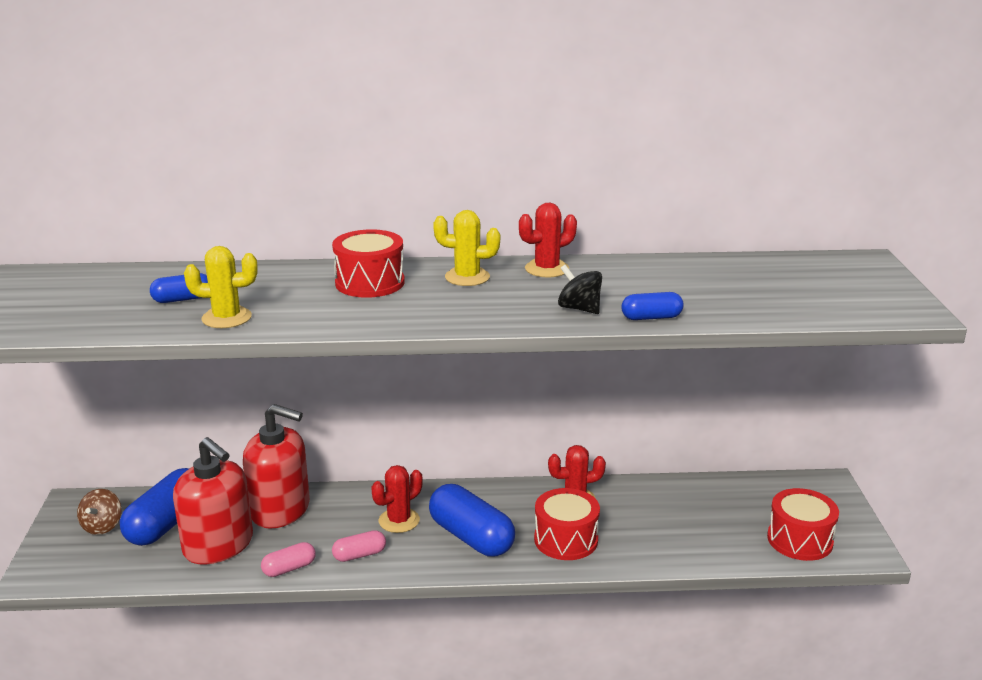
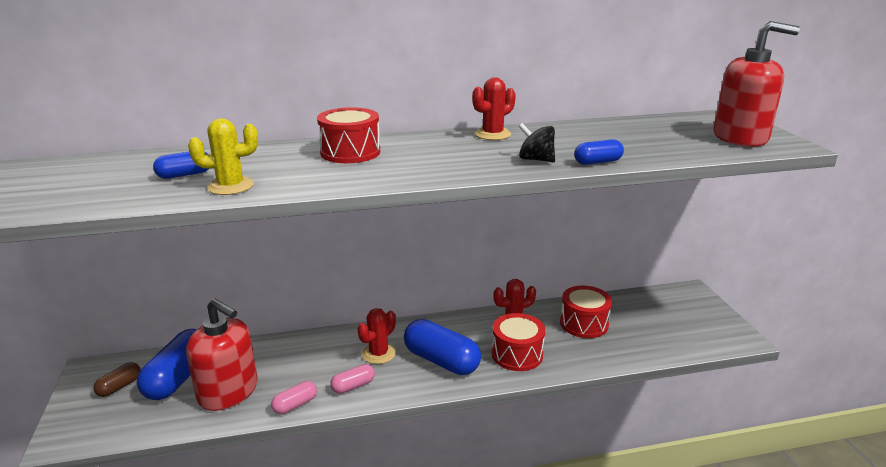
camera: 10 degrees left, 0 degrees up
brown spinning top [77,489,121,535] -> brown capsule [93,362,141,397]
red soap dispenser [243,404,310,529] -> red soap dispenser moved to [713,21,800,147]
yellow cactus [433,210,500,286] -> none
red drum [767,488,839,561] -> red drum moved to [560,286,612,338]

